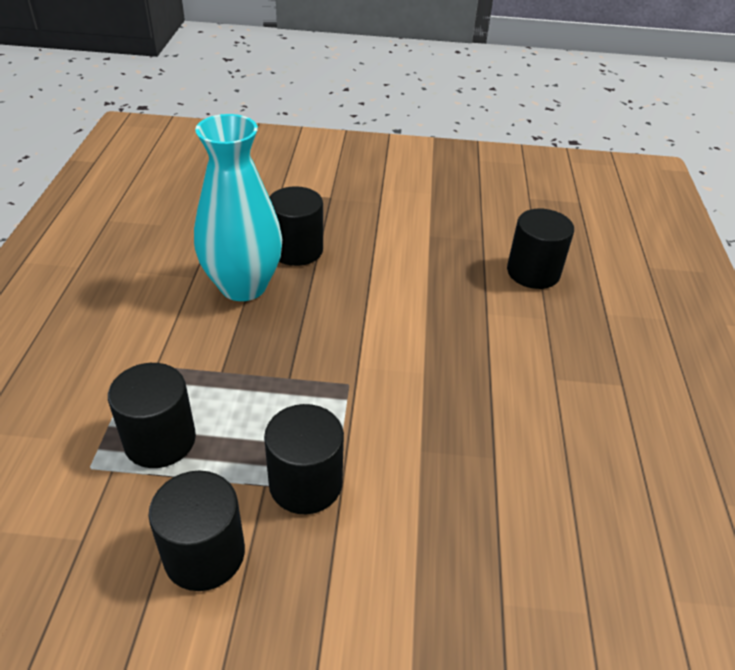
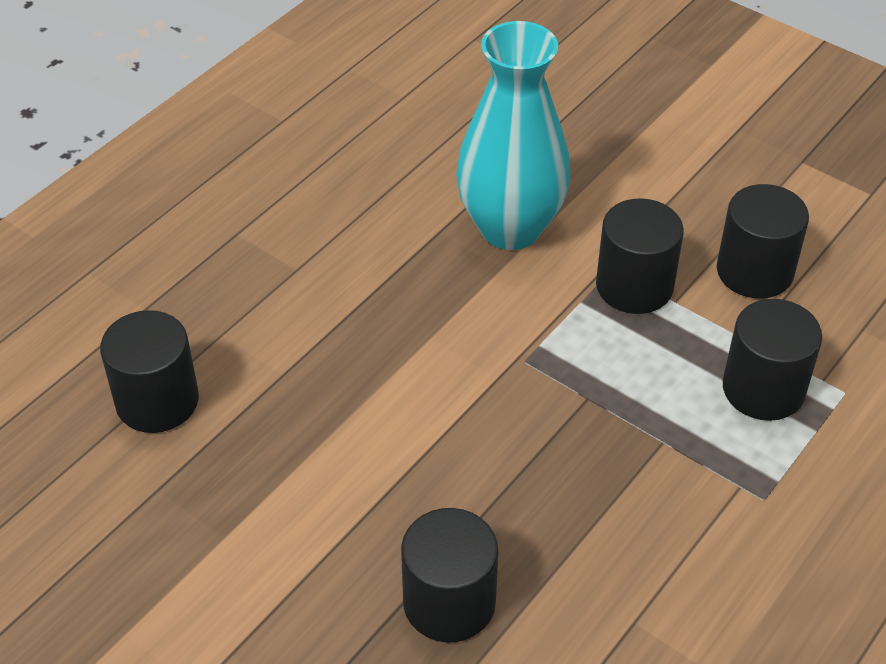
camera: 145 degrees left, 5 degrees up
turquoise vase [194,114,282,301] -> turquoise vase moved to [456,21,570,250]

